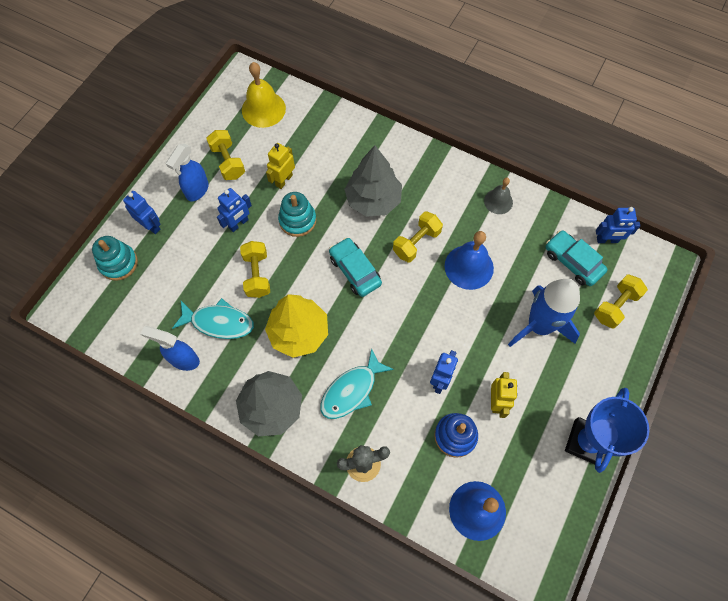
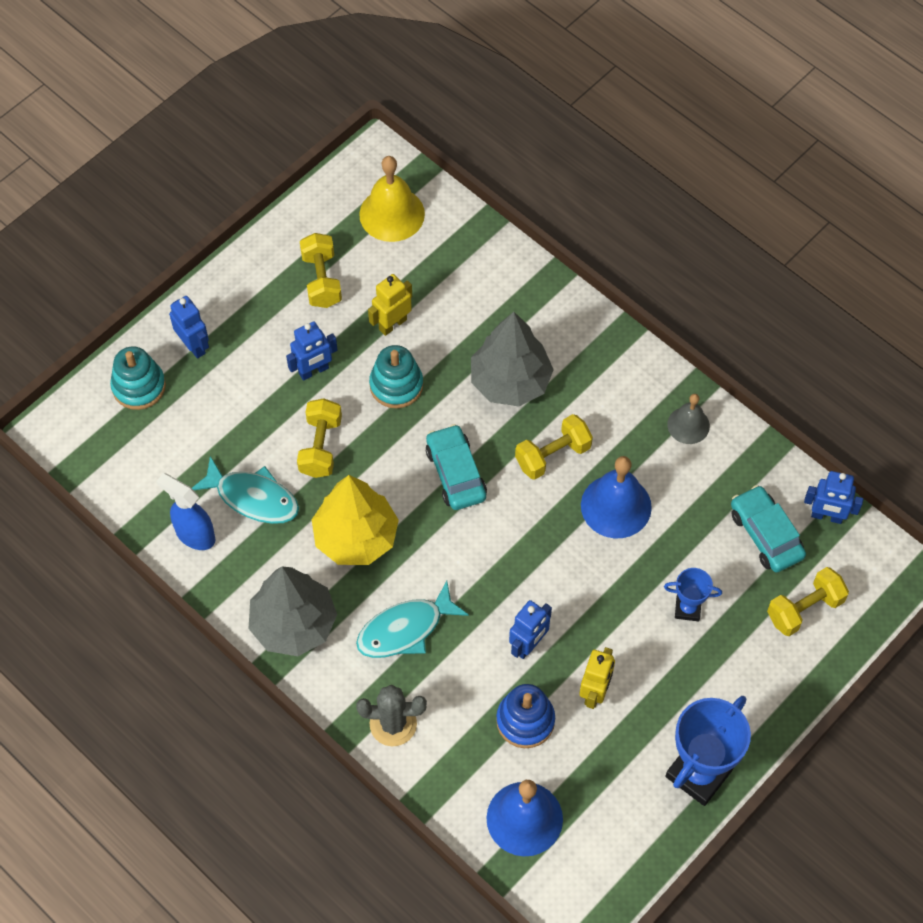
camera: 15 degrees right, 5 degrees down
blue spray bottle [166,144,209,201] -> none
blue rocket [508,279,580,347] -> blue trophy [664,568,722,621]

